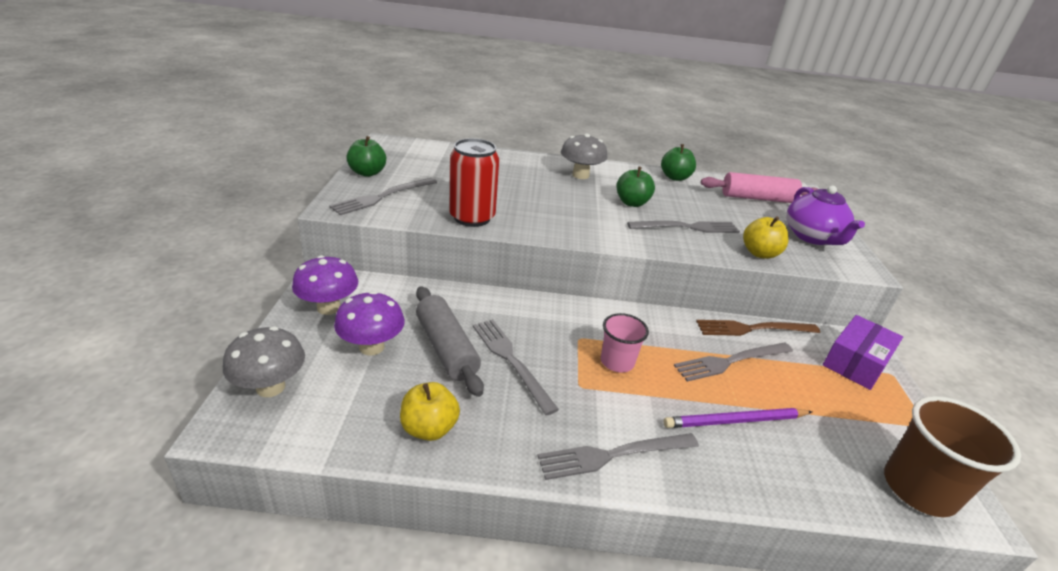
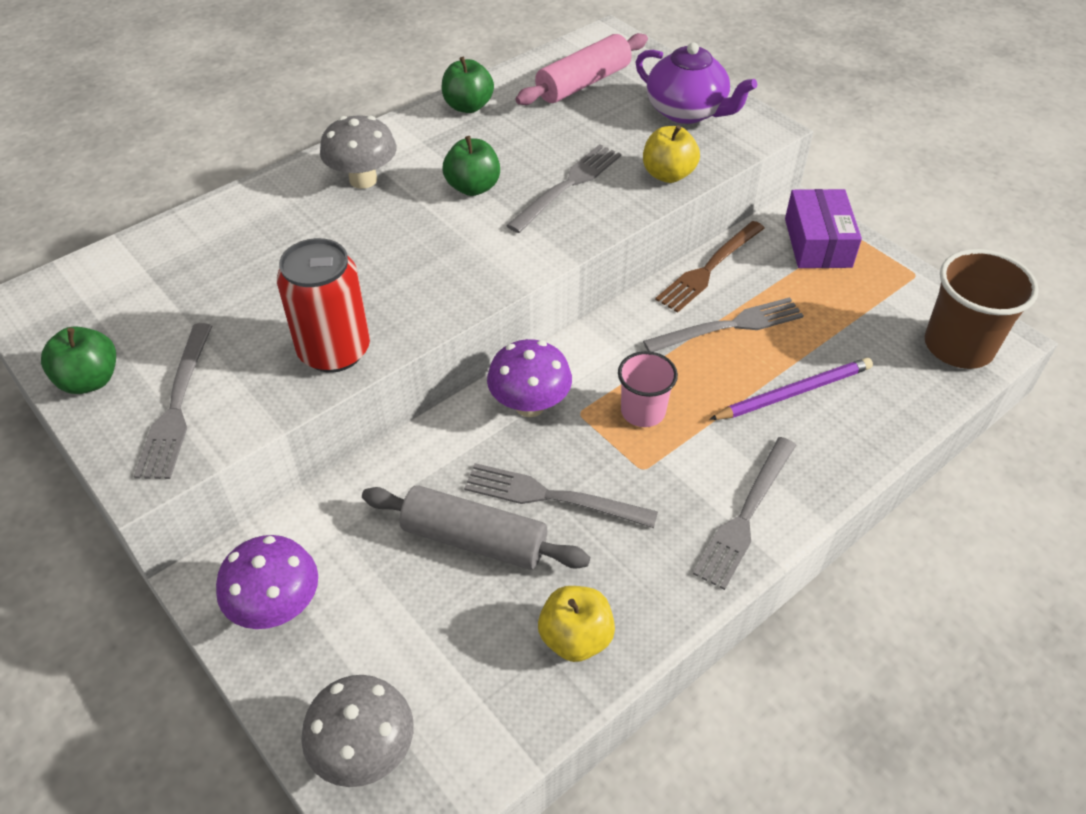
camera: 40 degrees left, 15 degrees up
purple mushroom [334,291,405,356] -> purple mushroom moved to [487,339,572,417]
purple pencil [664,408,812,428] -> purple pencil turned 150 degrees counterclockwise [709,358,873,420]
grey fork [674,342,793,382] -> grey fork turned 135 degrees counterclockwise [643,297,804,352]

